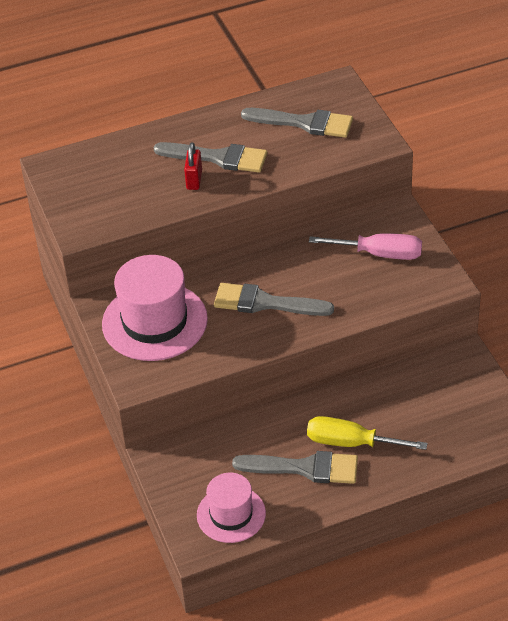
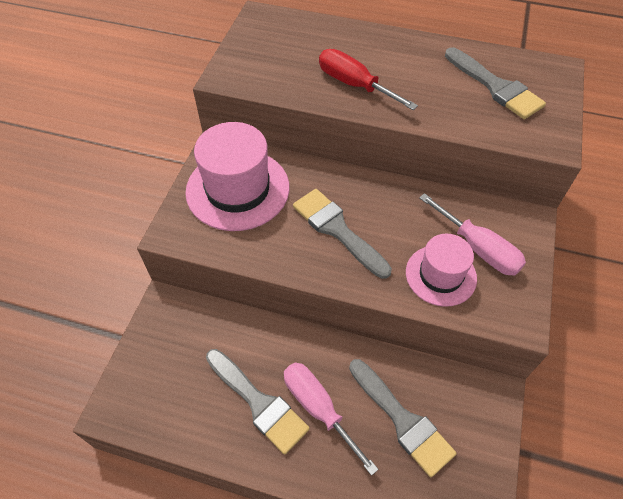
camera: 35 degrees right, 10 degrees up
grey brush [154,142,267,172] -> grey brush moved to [349,359,457,477]
red padlock [184,142,202,190] -> red screwdriver [319,49,418,110]
pink hat [197,473,266,543] -> pink hat moved to [406,234,477,307]
yellow screwdriver [307,416,428,450] -> pink screwdriver [284,362,378,476]

